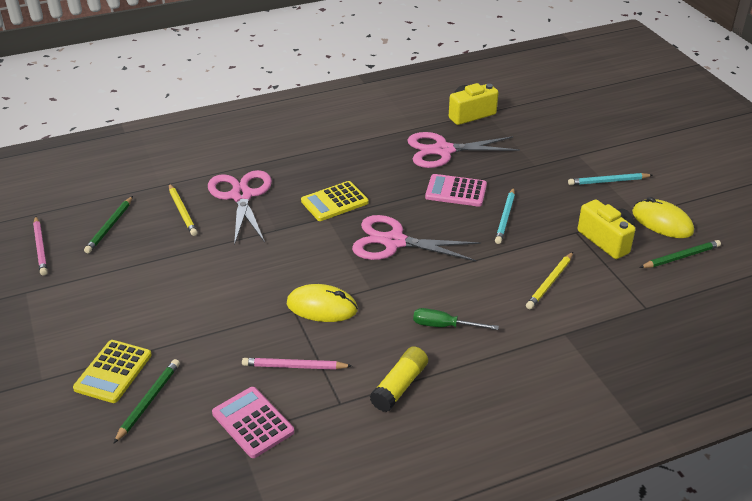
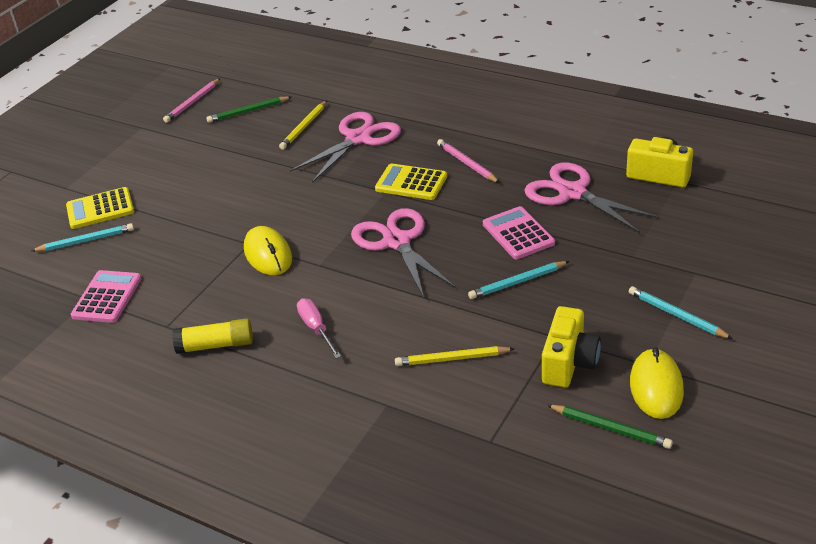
camera: 55 degrees right, 0 degrees up
green pencil [113,359,180,444] -> turquoise pencil [31,223,134,251]
pink pencil [242,358,352,370] -> pink pencil moved to [437,139,500,183]
green screwdriver [413,308,499,330] -> pink screwdriver [297,298,341,359]

